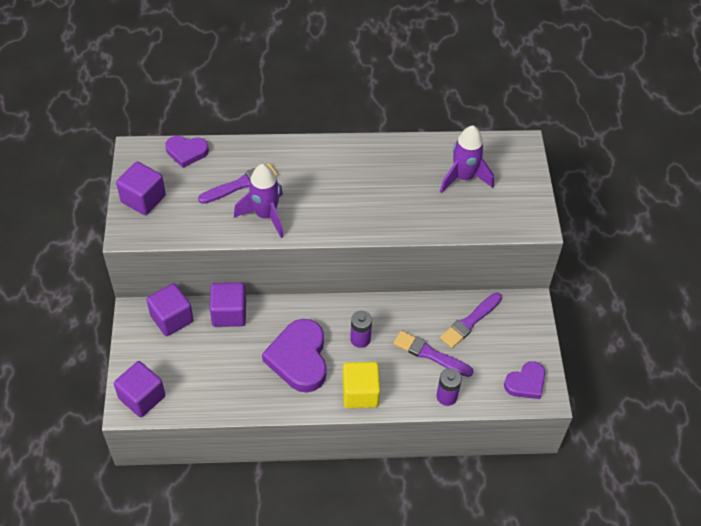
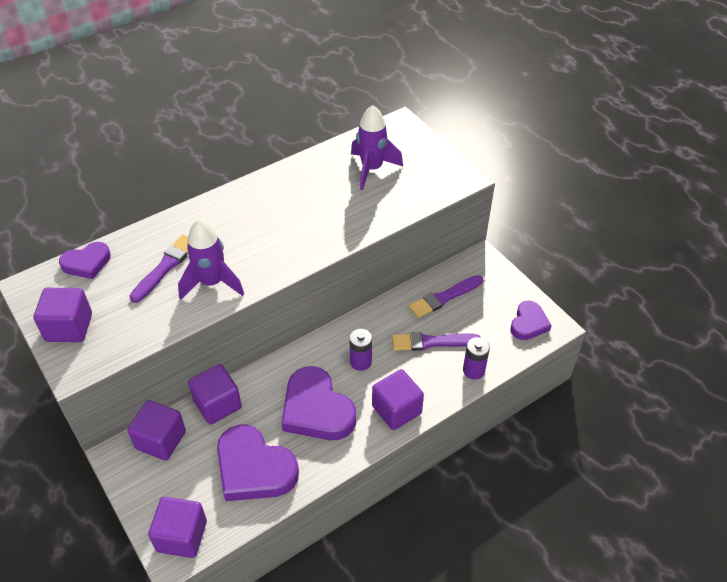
camera: 30 degrees left, 5 degrees down
yellow cube [342,362,380,408] -> purple cube [372,369,424,430]
purple brush [440,293,502,348] -> purple brush turned 45 degrees clockwise [409,275,483,318]
none -> purple heart [217,425,299,501]

